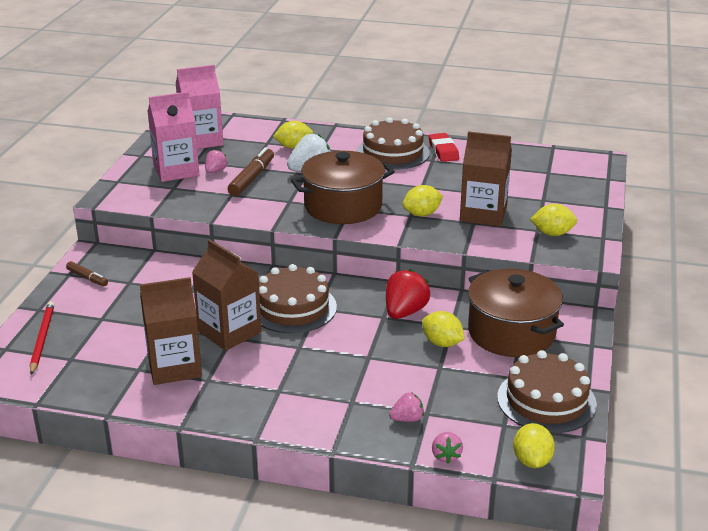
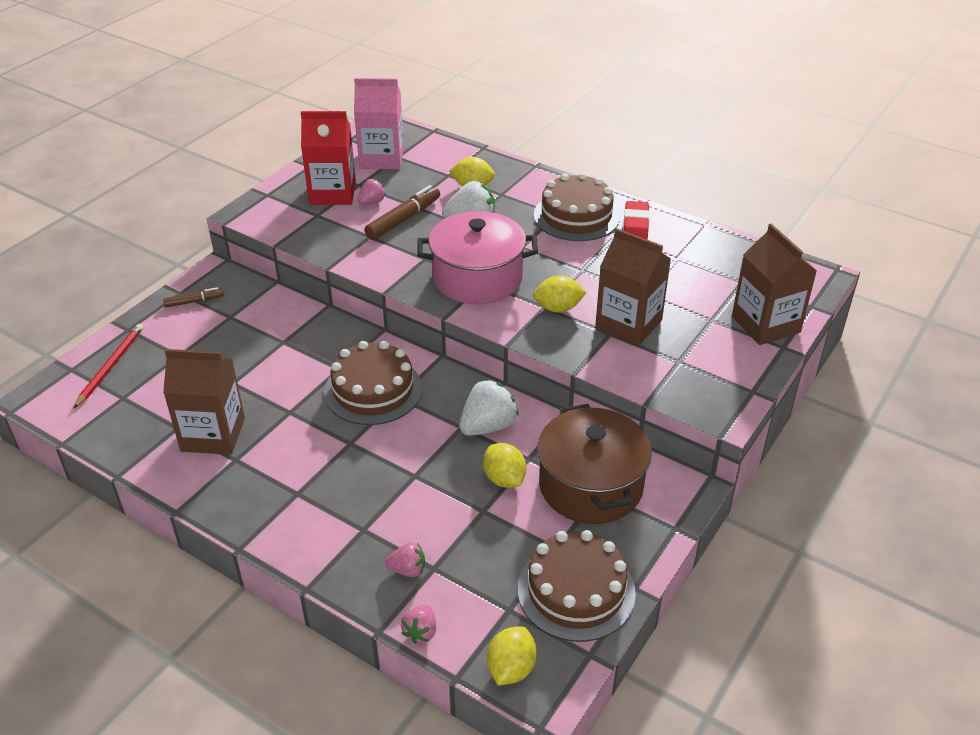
camera: 20 degrees right, 10 degrees up
brown marker [66,261,108,286] -> brown marker turned 75 degrees counterclockwise [163,287,224,308]
pink carton [147,92,199,182] -> red carton [301,111,356,205]
brown carton [192,240,262,351] -> brown carton moved to [732,224,817,345]
brown pot [291,151,395,224] -> pink pot [417,211,538,304]
red strawberry [386,269,430,319] -> white strawberry [459,379,519,436]
yellow lemon [530,204,577,236] -> none

